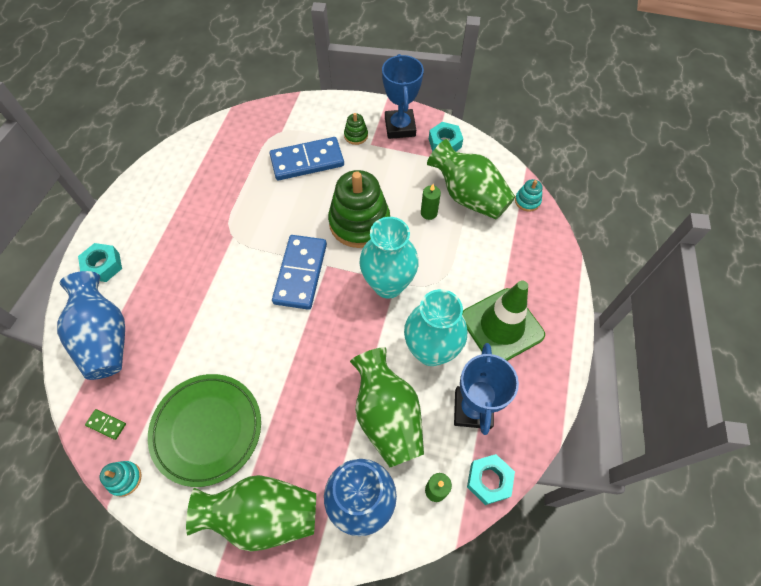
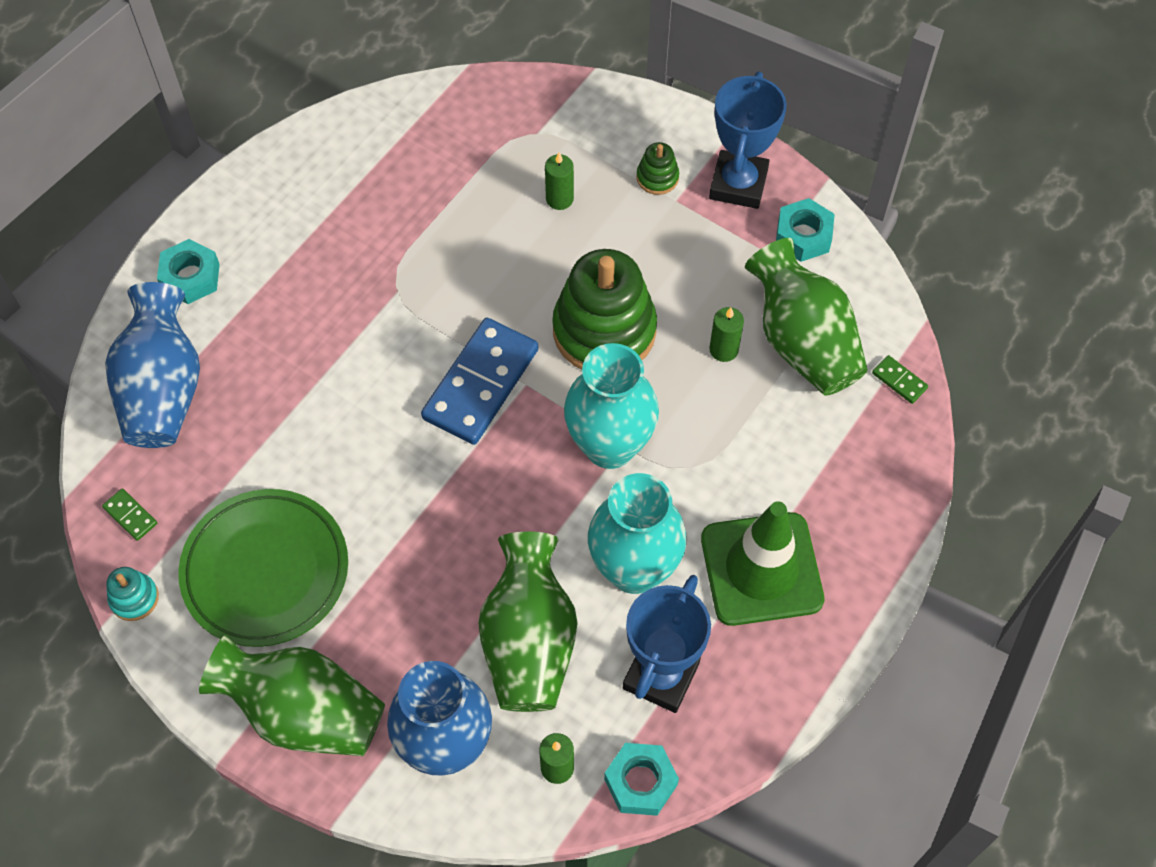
camera: 20 degrees right, 0 degrees up
blue domino [270,137,344,180] -> green candle [545,153,574,210]
turquoise stacking toy [515,179,542,212] -> green domino [872,355,928,404]

